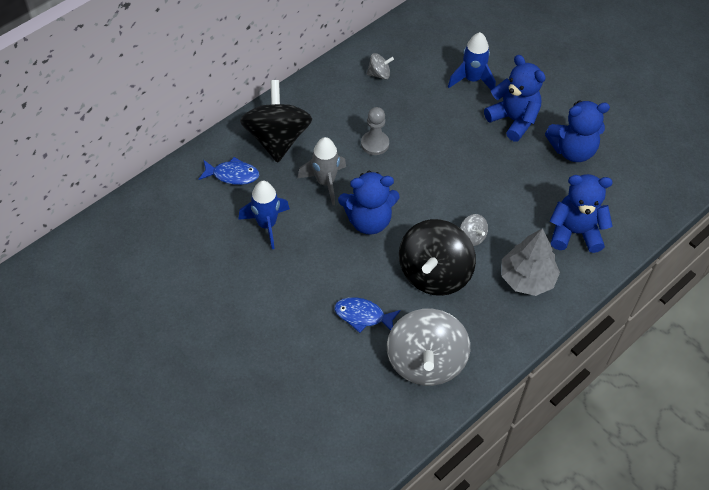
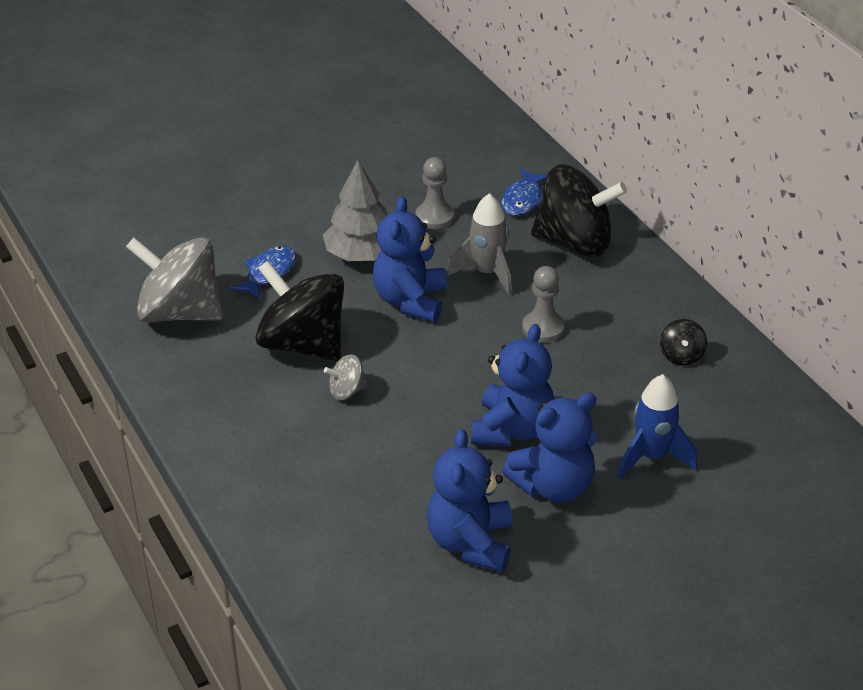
camera: 105 degrees right, 15 degrees down
blue rocket [238,181,290,249] -> grey pawn [415,157,454,229]
grey spinning top [367,53,394,79] -> black spinning top [660,319,707,366]
grey tree [502,228,560,296] -> grey tree moved to [323,160,388,261]
blue teddy bear [550,174,613,253] -> blue teddy bear moved to [471,324,554,446]

